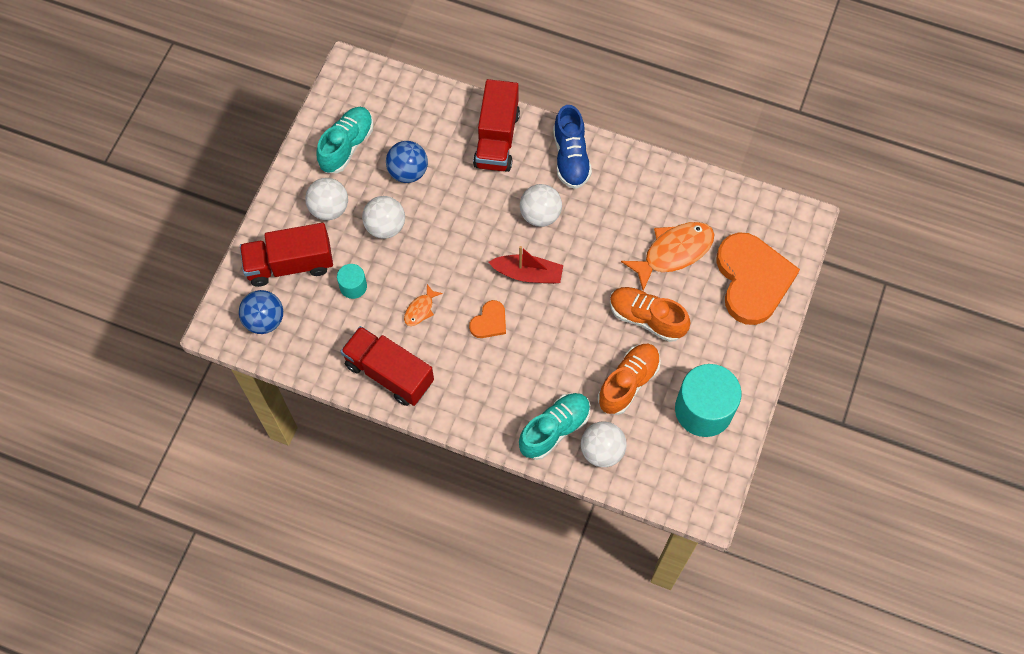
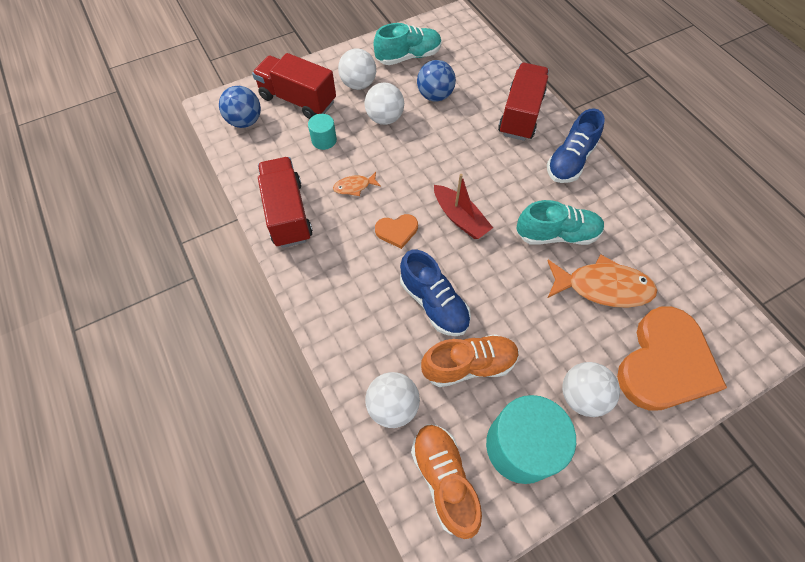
camera: 40 degrees right, 5 degrees down
red truck [473,79,520,172] -> red truck turned 150 degrees clockwise [498,63,549,141]
turquoise shoe [519,393,590,460] -> turquoise shoe moved to [516,200,604,245]
white ball [520,184,562,227] -> white ball moved to [562,362,620,417]
orange shoe [610,287,691,342] -> orange shoe moved to [411,424,482,539]
none -> blue shoe [400,250,471,336]

